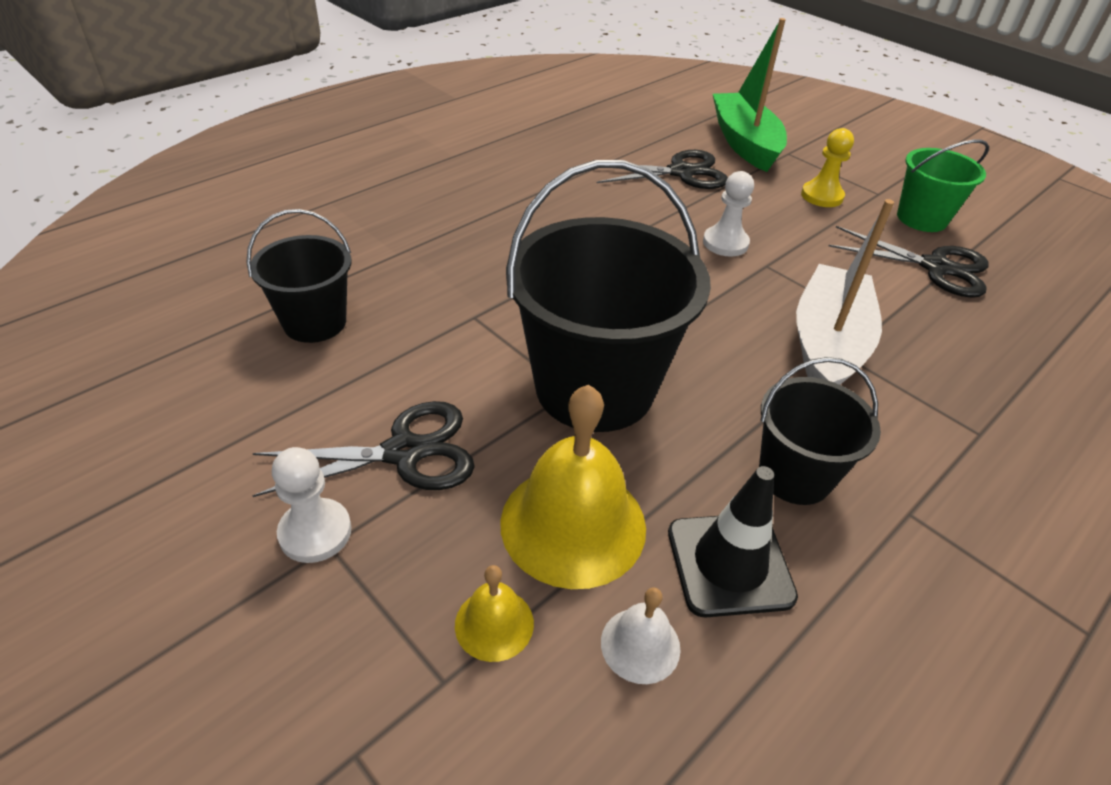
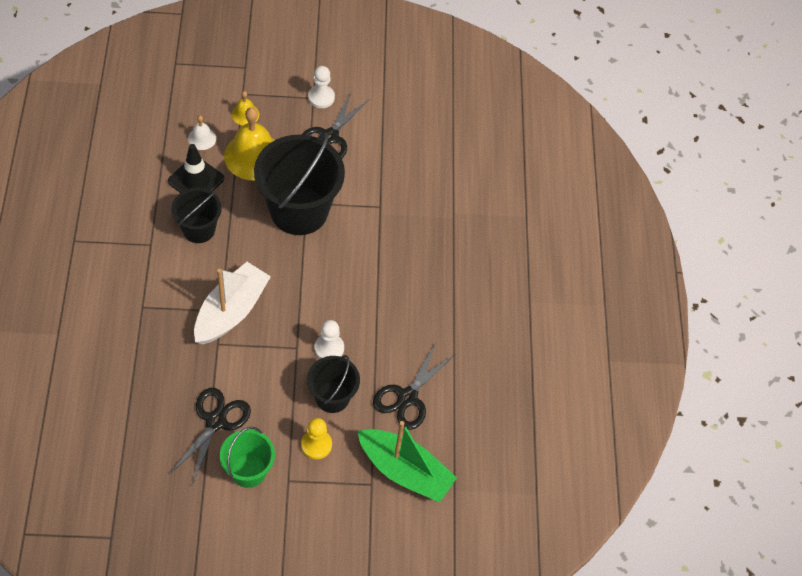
camera: 130 degrees right, 15 degrees up
black bucket [246,209,351,343] -> black bucket moved to [307,355,360,413]
white boat [796,199,894,385] -> white boat turned 120 degrees counterclockwise [194,262,271,344]
black scissors [829,226,989,298] -> black scissors turned 135 degrees clockwise [170,388,251,485]

